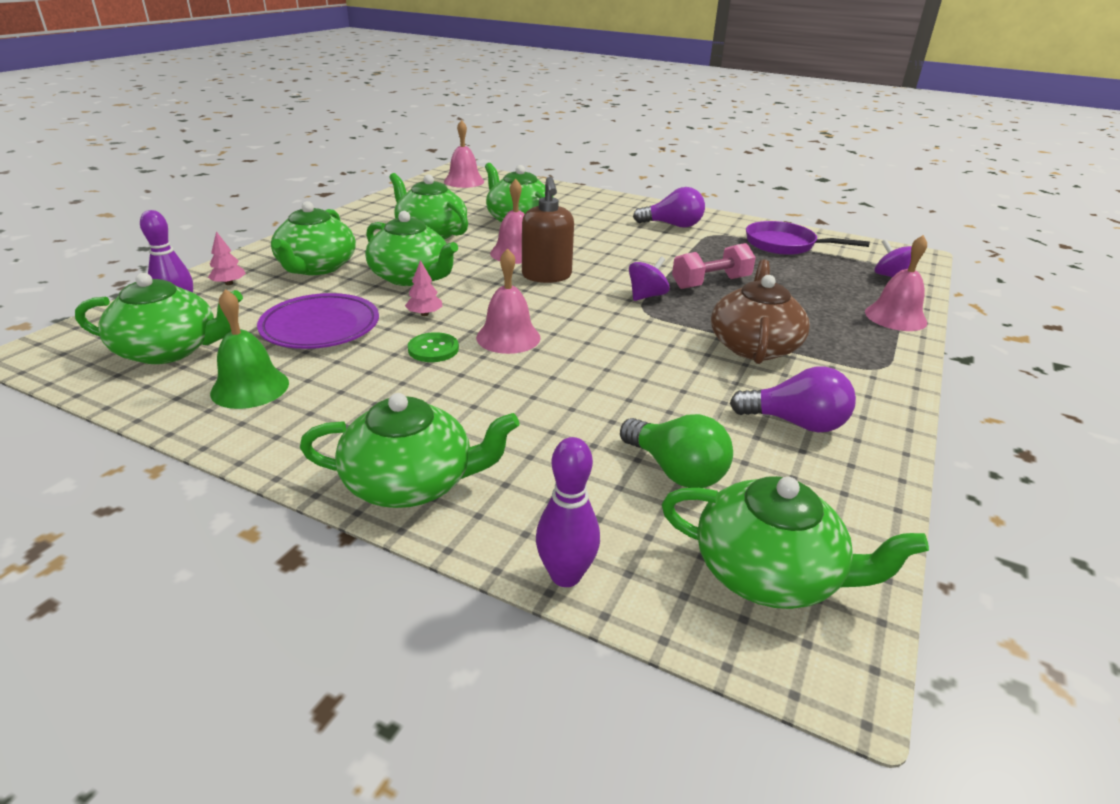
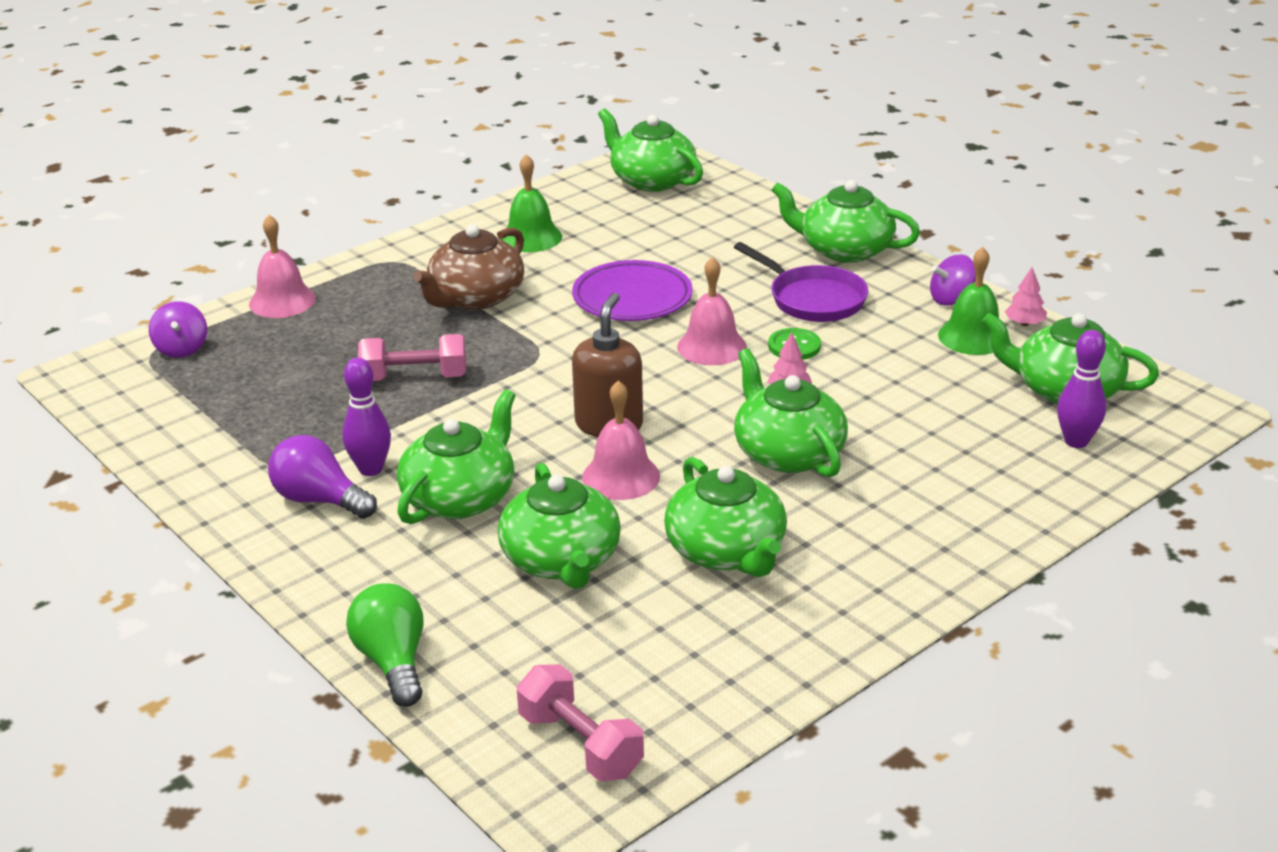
camera: 155 degrees left, 0 degrees up
pink tree [208,231,246,285] -> pink tree moved to [1005,267,1047,326]
purple plate [257,293,379,349] -> purple plate moved to [572,260,693,321]
green teapot [271,201,356,275] -> green teapot moved to [397,389,516,524]
pink bell [444,120,484,188] -> pink dumbbell [517,664,644,781]
purple bowling pin [536,437,600,587] -> purple bowling pin moved to [342,357,391,476]
green light bulb [620,414,733,488] -> green light bulb moved to [346,583,424,707]
purple spinning top [629,256,670,301] -> purple spinning top moved to [930,254,976,306]
purple light bulb [730,367,856,433] -> green bell [501,154,562,252]
purple pan [746,221,870,255] -> purple pan moved to [734,242,868,322]

